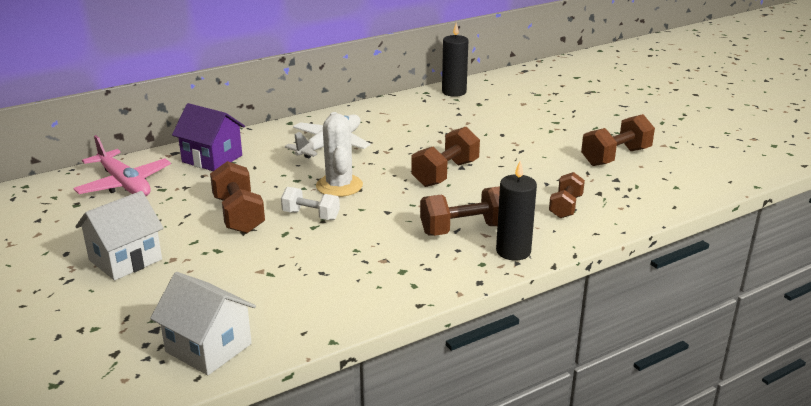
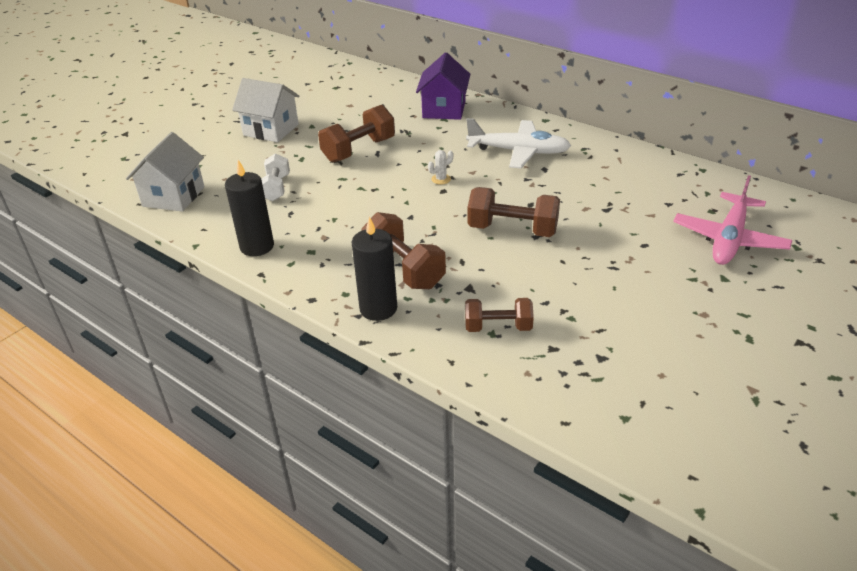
camera: 70 degrees right, 10 degrees up
pink plane [73,135,171,196] -> pink plane moved to [673,175,792,265]
white dumbbell [281,187,340,220] -> white dumbbell moved to [261,153,290,201]
white cactus [316,112,363,197] -> white cactus [428,150,453,185], size x0.42
black candle [442,23,469,97] -> black candle moved to [225,160,274,256]
brown dumbbell [581,114,655,166] -> none

